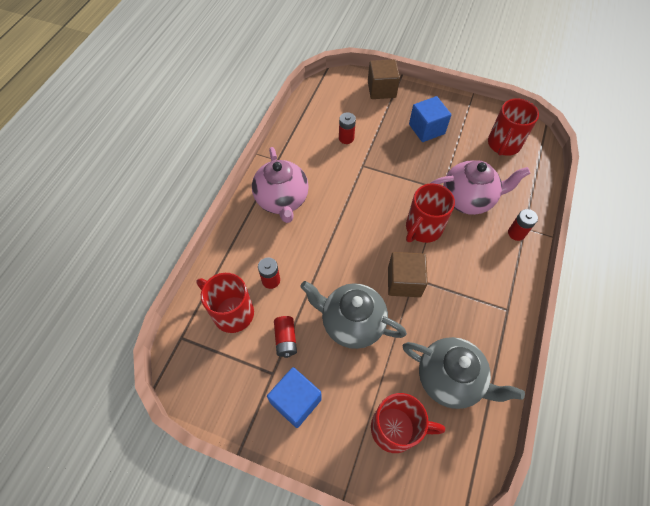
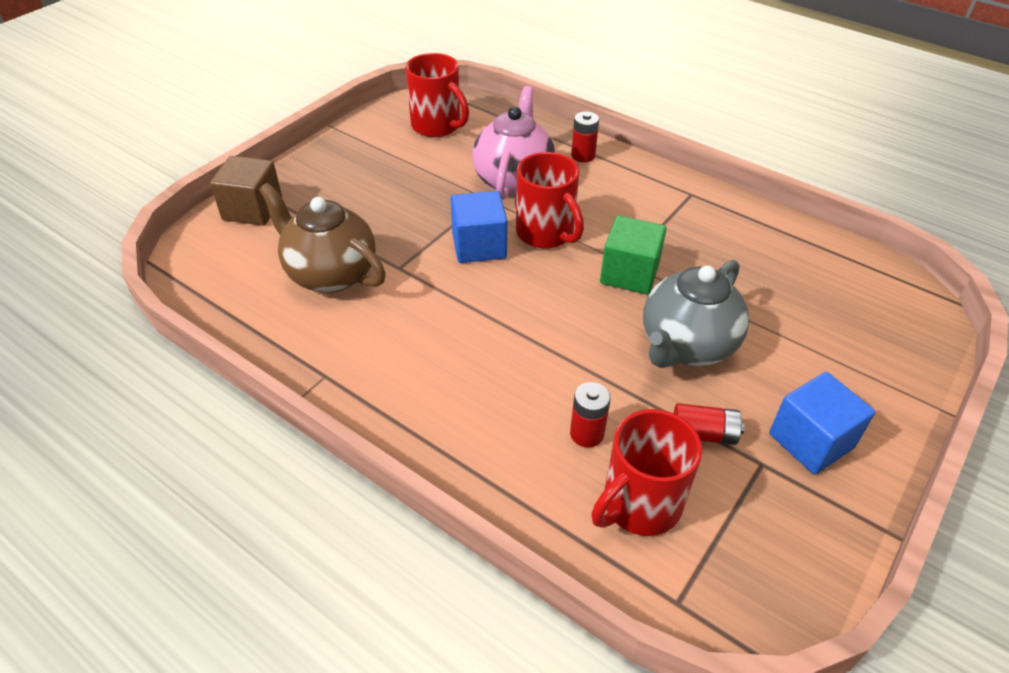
camera: 75 degrees left, 15 degrees down
pink teapot [252,147,309,223] -> none
red battery [339,112,356,144] -> brown teapot [259,183,386,293]
red mug [371,393,445,453] -> none
brown cube [388,252,428,297] -> green cube [600,216,666,294]
grey teapot [403,337,525,409] -> none
blue cube [409,96,451,142] -> blue cube moved to [450,191,507,263]

